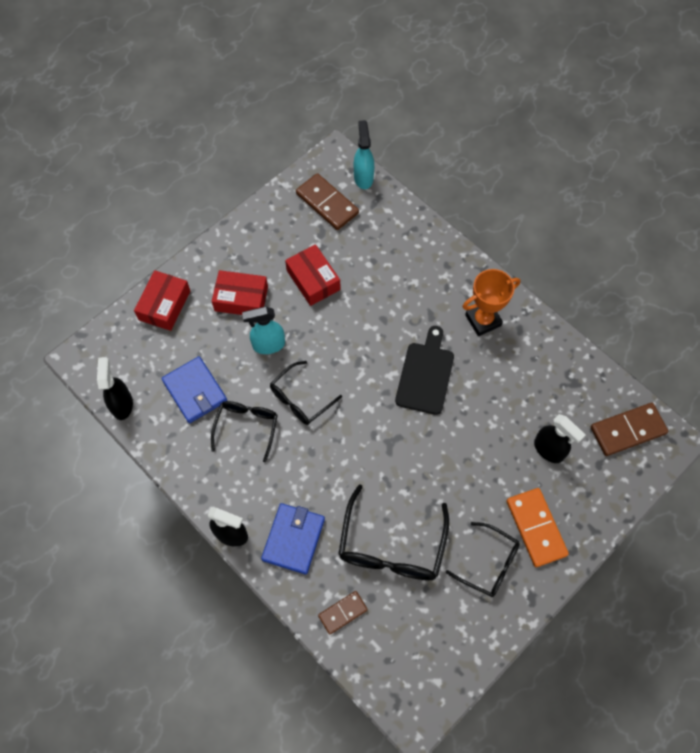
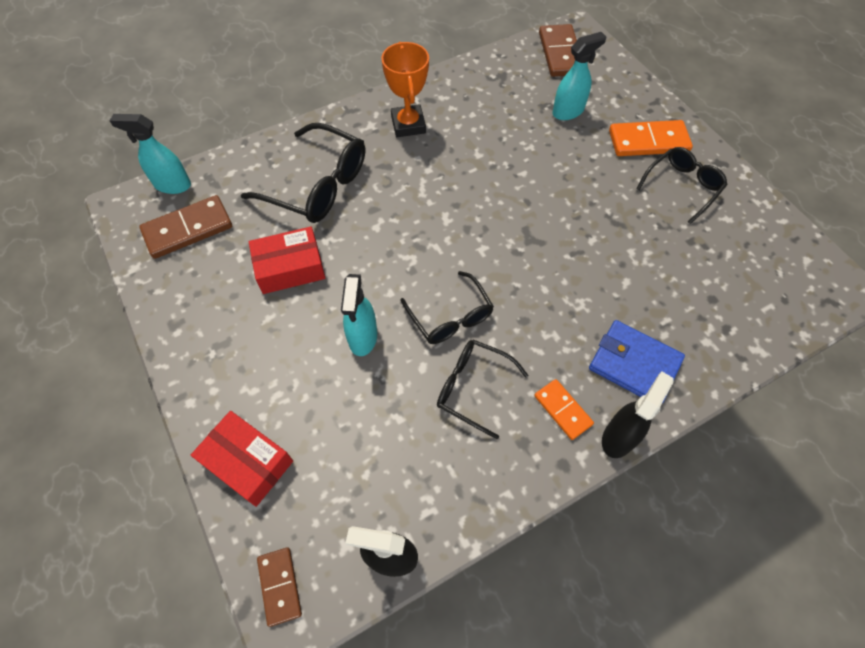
camera: 75 degrees left, 5 degrees down
blue wallet [161,356,227,423] -> none
red box [212,270,268,315] -> none
brown domino [318,591,368,635] -> brown domino moved to [257,547,302,627]
black glasses [339,484,449,580] -> black glasses moved to [241,123,365,223]
black cutting board [395,326,454,415] -> none
black spray bottle [534,414,586,463] -> turquoise spray bottle [552,32,606,120]
none -> orange domino [534,379,594,440]

